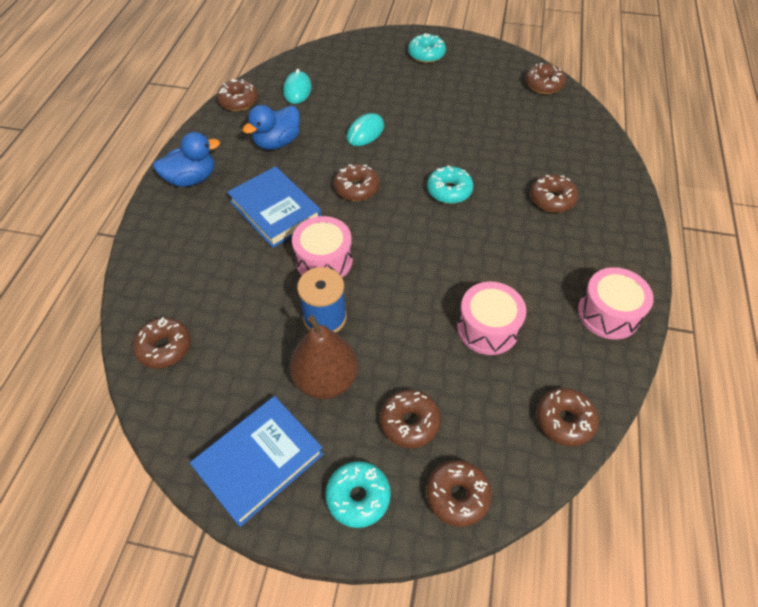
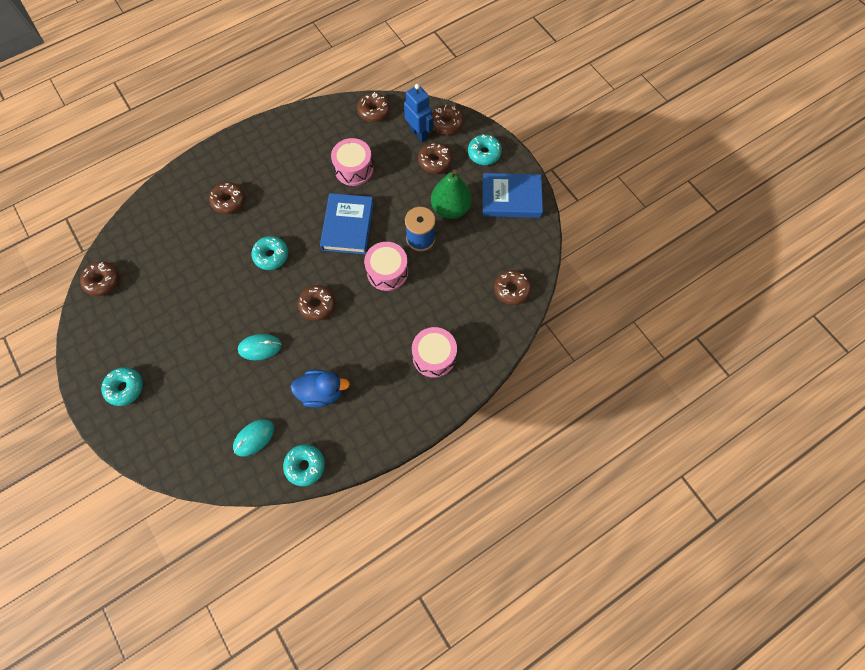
camera: 135 degrees left, 15 degrees up
blue duck [153,132,220,187] -> none
brown donut [217,79,258,111] -> turquoise donut [283,444,325,486]
blue book [227,166,322,248] -> blue book moved to [320,193,374,254]
brown pear [290,316,358,399] -> green pear [431,170,472,219]
pink drum [578,267,654,340] -> pink drum moved to [412,327,457,378]
none -> blue robot [404,84,433,142]

